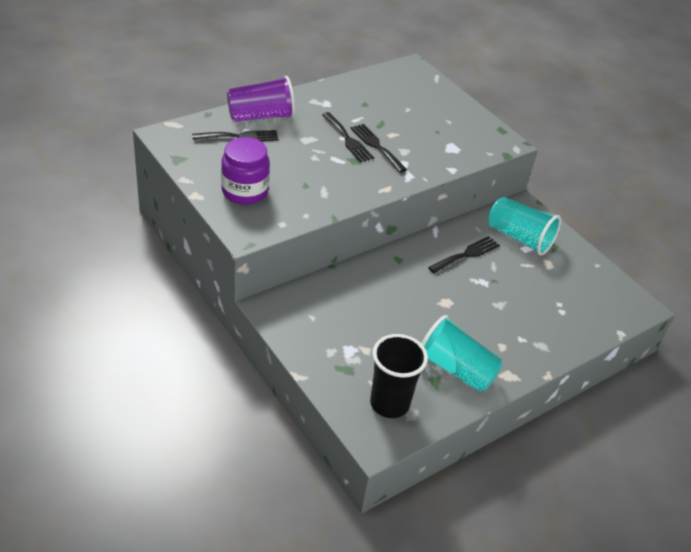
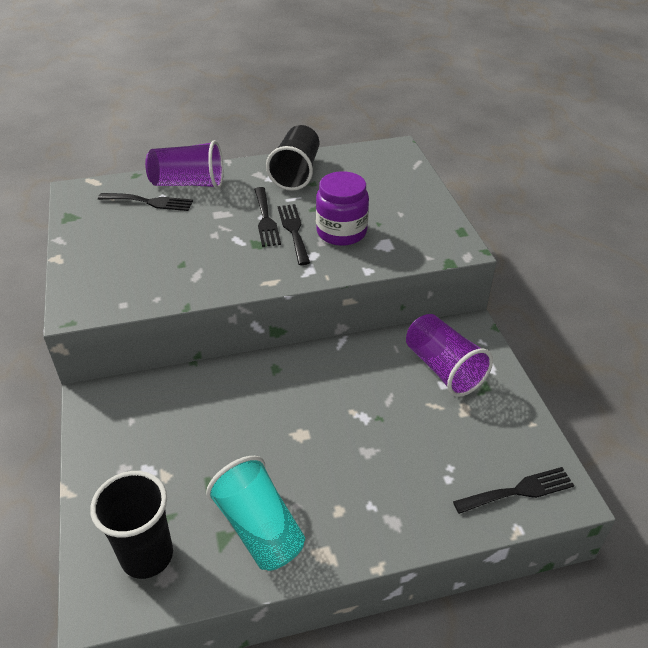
camera: 25 degrees right, 0 degrees up
purple jar [221,137,270,205] -> purple jar moved to [316,171,369,246]
black fork [428,236,500,273] -> black fork moved to [453,467,574,514]
turquoise cup [488,197,561,255] -> purple cup [406,314,493,397]
none -> black cup [266,125,319,191]

